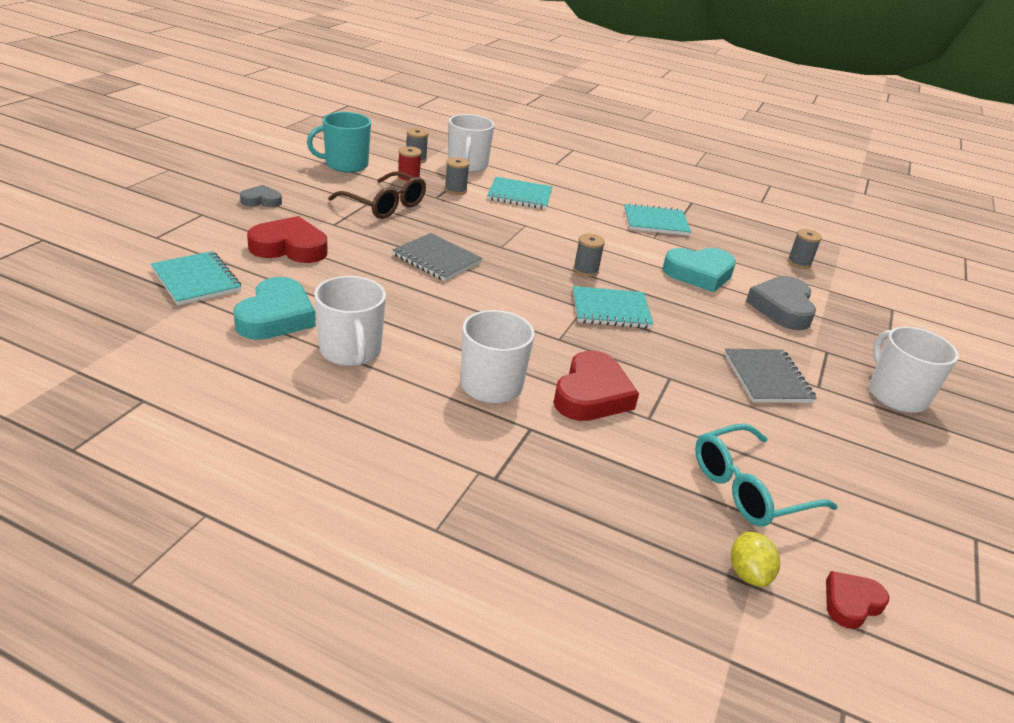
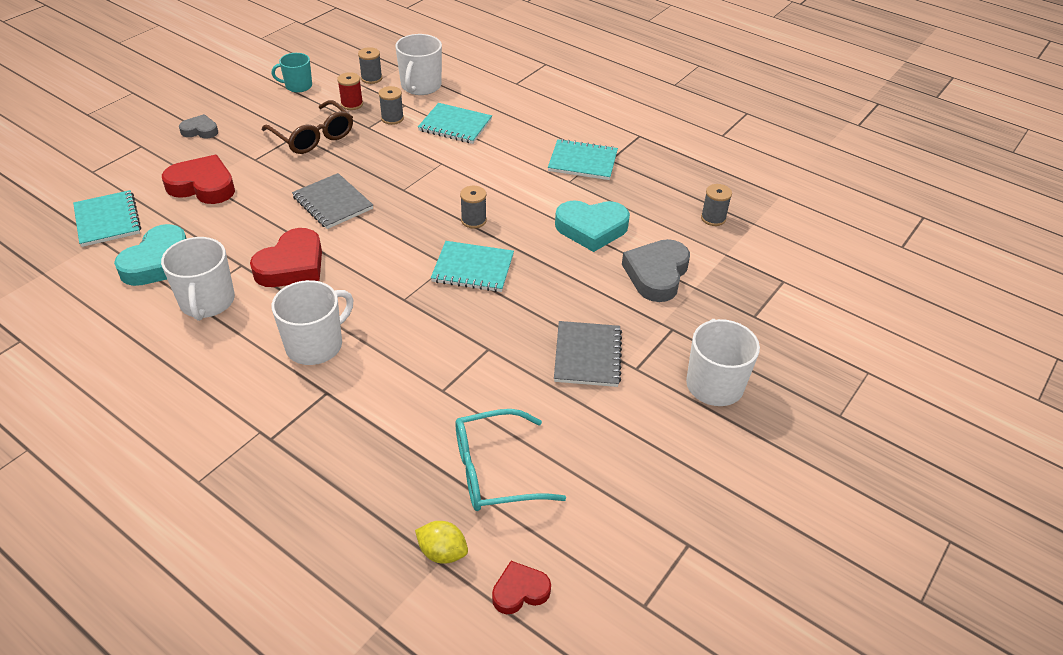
camera: 15 degrees right, 10 degrees up
turquoise mug [307,112,371,173] -> turquoise mug [272,53,312,93], size x0.65
red heart [553,351,639,421] -> red heart moved to [250,228,322,287]
yellow lemon [731,532,780,587] -> yellow lemon turned 75 degrees counterclockwise [415,521,468,564]

